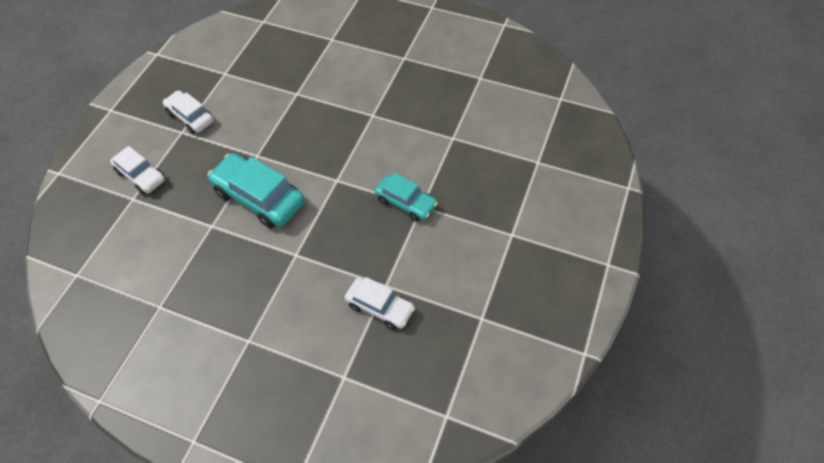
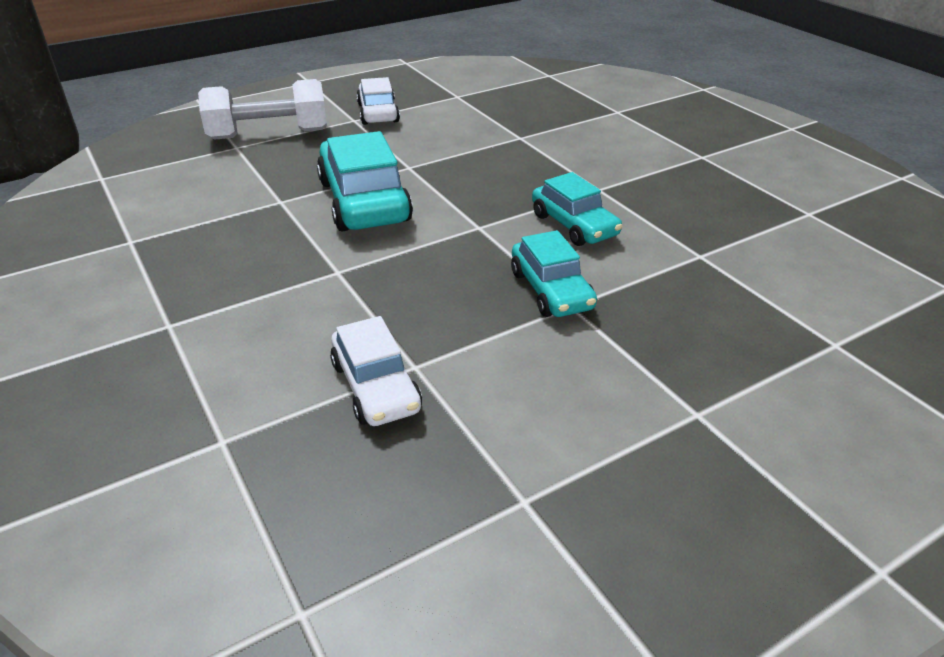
camera: 35 degrees right, 20 degrees down
white car [110,146,165,194] -> white dumbbell [198,79,327,139]
none -> turquoise car [532,172,622,246]

